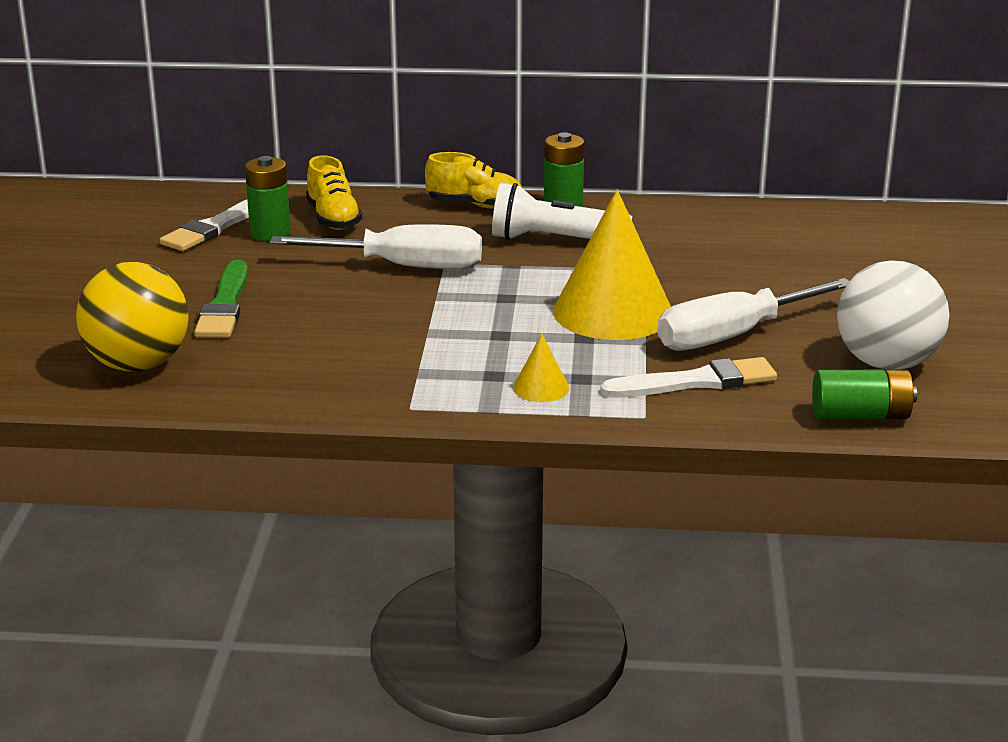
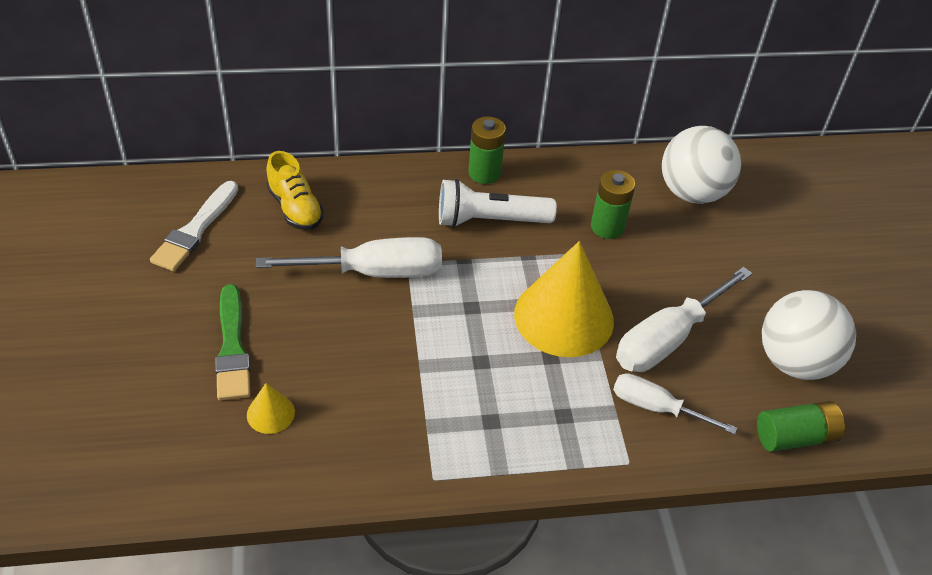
camera: 15 degrees left, 20 degrees up
yellow ball [76,262,189,372] -> none
green battery [245,156,291,241] -> green battery moved to [591,170,635,239]
yellow shoe [425,152,522,209] -> none
yellow cone [513,333,569,402] -> yellow cone moved to [247,383,295,434]
white brush [600,357,777,398] -> white screwdriver [613,373,737,434]
none -> white ball [662,126,741,204]

